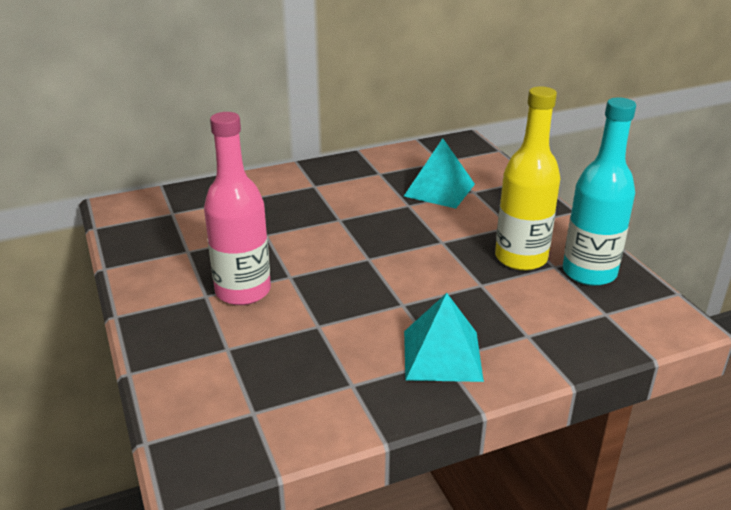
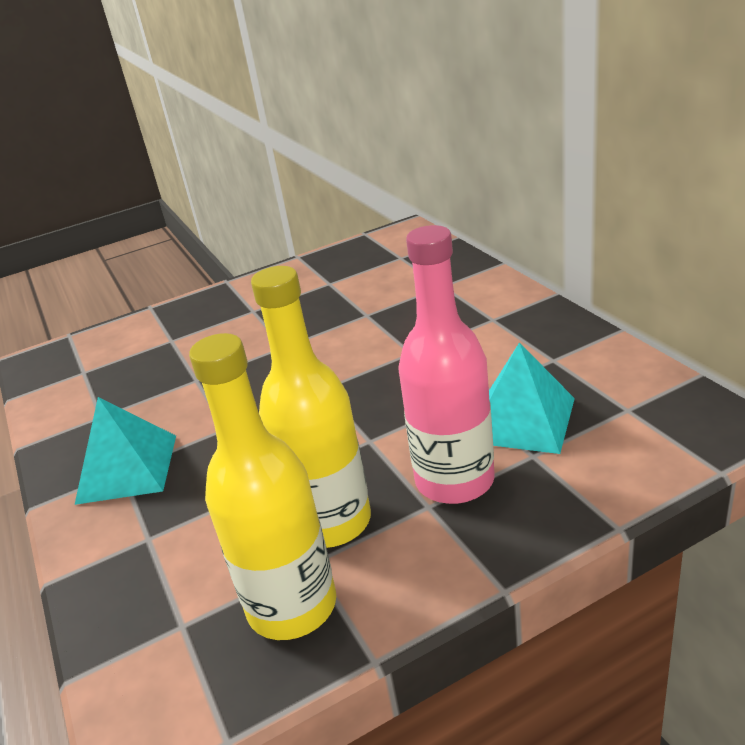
camera: 90 degrees right, 0 degrees up
pink bottle [204,112,271,305] -> pink bottle moved to [398,225,495,504]
turquoise bottle [563,98,636,286] -> yellow bottle [189,333,336,640]

